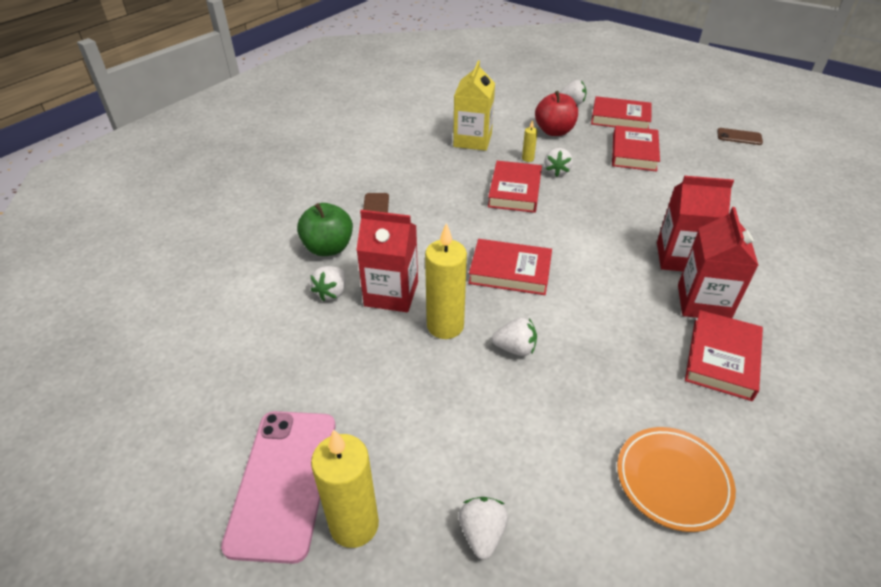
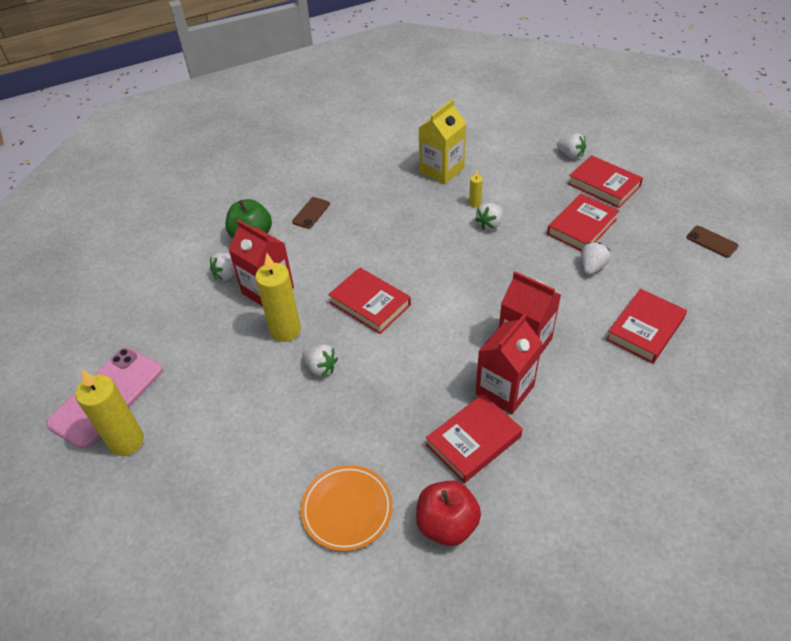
camera: 30 degrees right, 5 degrees up
white strawberry [459,497,508,560] -> white strawberry moved to [581,242,610,275]
red book [488,161,542,213] -> red book moved to [606,289,687,363]
red apple [535,91,578,136] -> red apple moved to [416,480,481,546]

